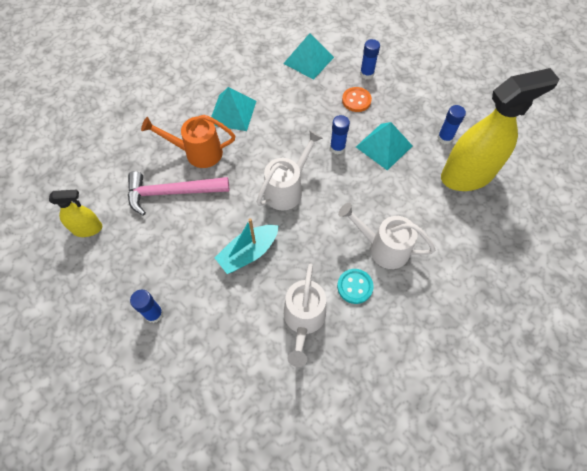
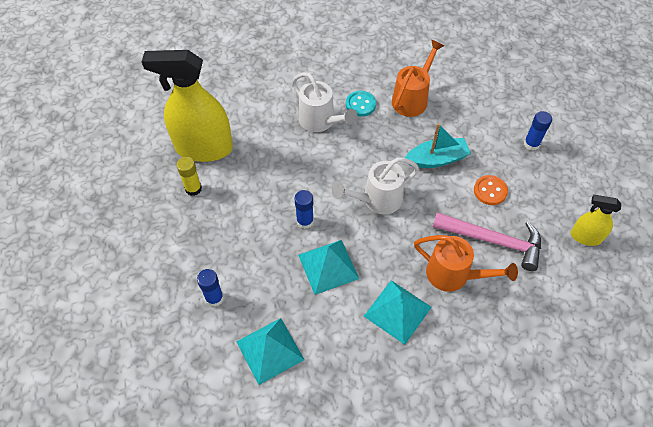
camera: 155 degrees left, 5 degrees down
white watering can [284,264,326,367] -> orange watering can [392,40,444,117]
orange button [342,87,372,112] -> orange button moved to [474,175,508,205]
turquoise pyramid [356,122,413,171] -> turquoise pyramid moved to [298,240,359,295]
blue glue stick [437,105,466,144] -> yellow glue stick [176,157,202,196]

